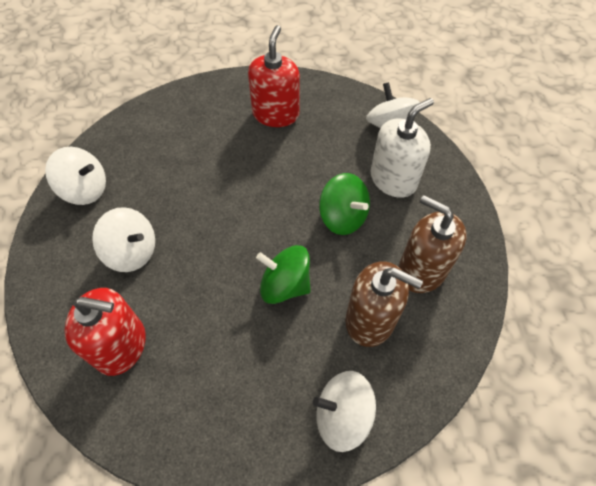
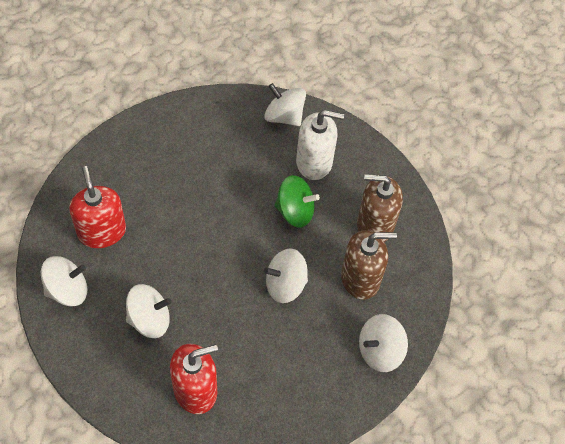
camera: 35 degrees left, 0 degrees up
red soap dispenser [248,25,300,127] -> red soap dispenser moved to [69,166,126,248]
green spinning top [256,245,311,304] -> white spinning top [264,248,308,303]
white soap dispenser [371,98,434,198] -> white soap dispenser turned 75 degrees clockwise [296,110,344,180]

